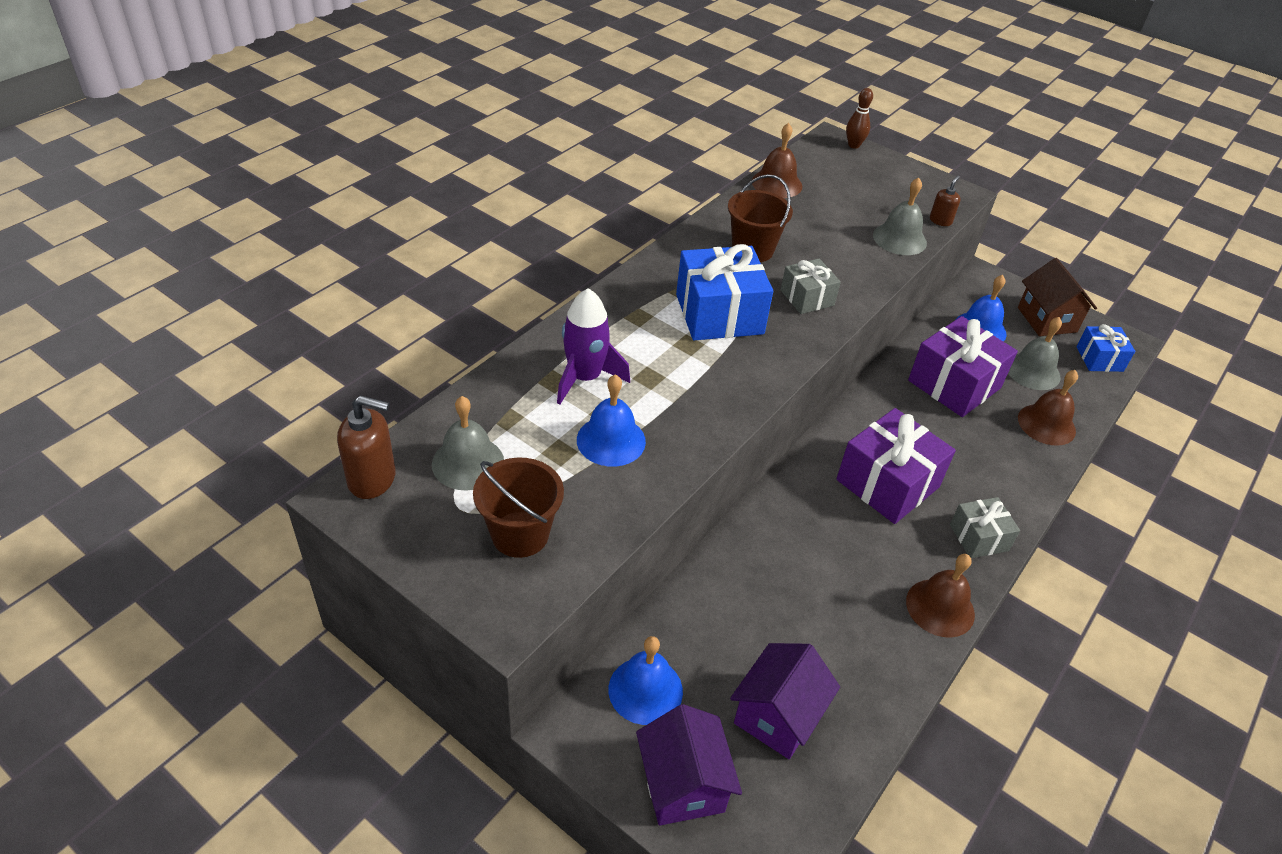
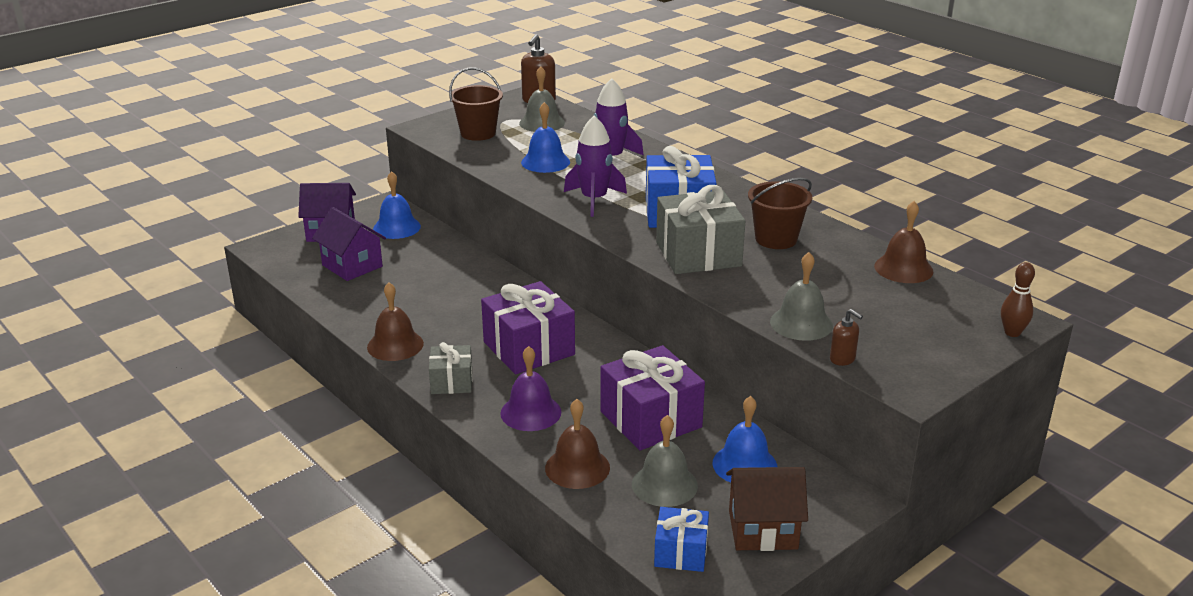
camera: 105 degrees right, 15 degrees down
grey gift [781,259,841,314] -> grey gift [656,185,745,274], size x1.77
none -> purple bell [500,346,561,431]
none -> purple rocket [564,116,627,217]

